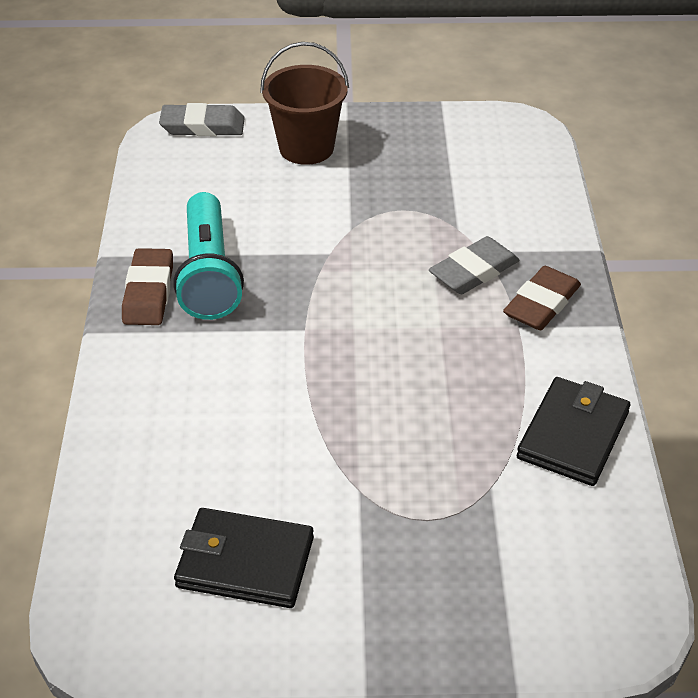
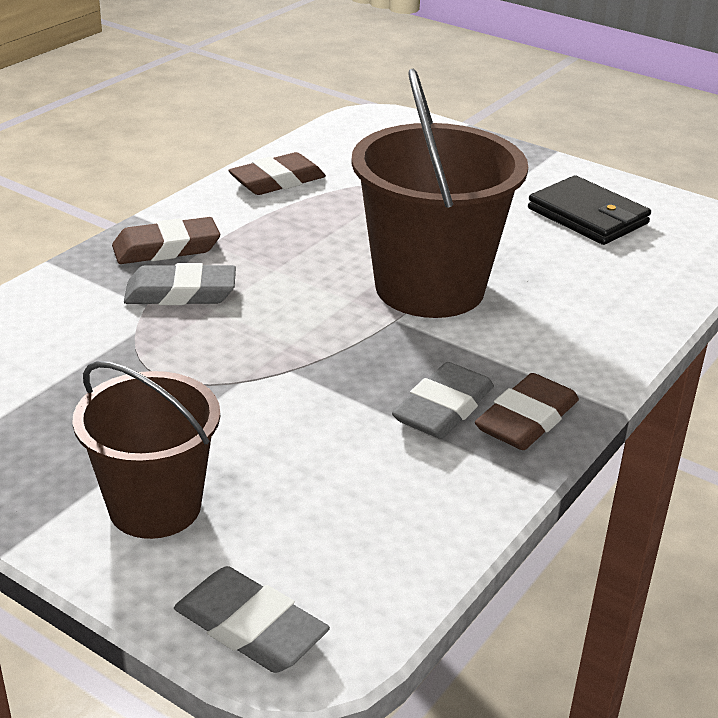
camera: 145 degrees left, 10 degrees down
turquoise flashlight [173,192,244,320] -> grey eraser [392,362,494,439]
black wallet [517,377,630,486] -> brown eraser [228,152,326,195]
none -> brown bucket [351,69,528,318]

